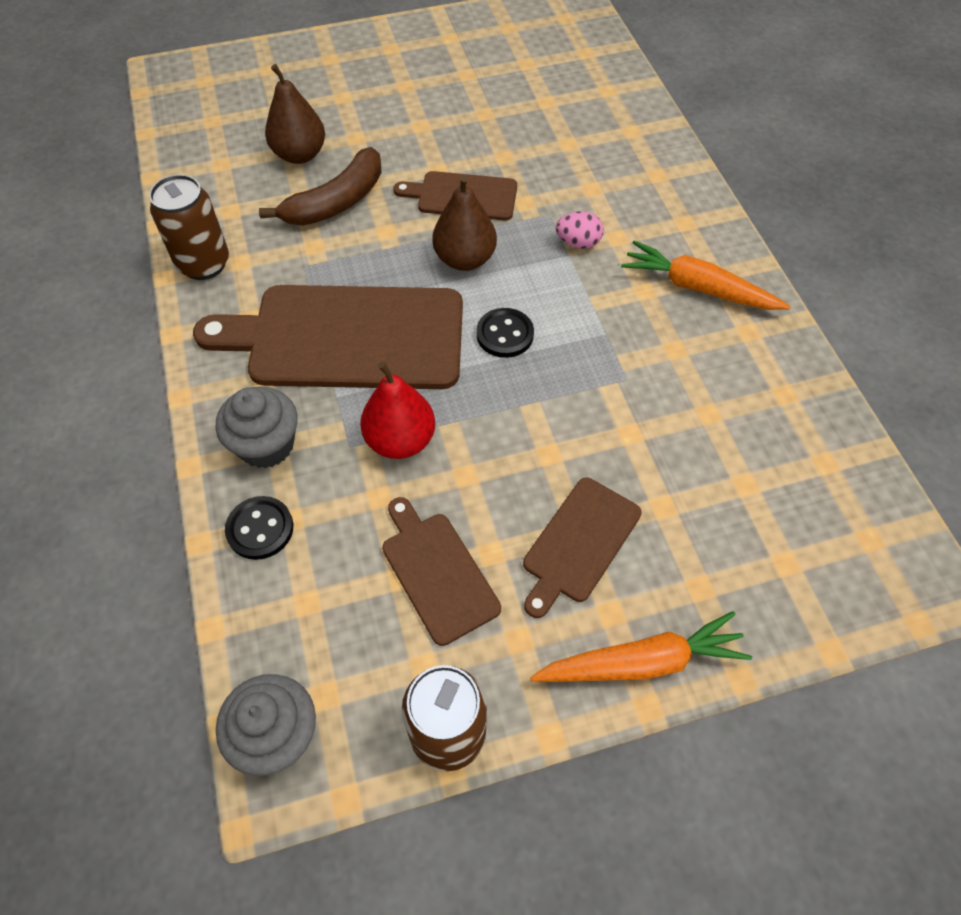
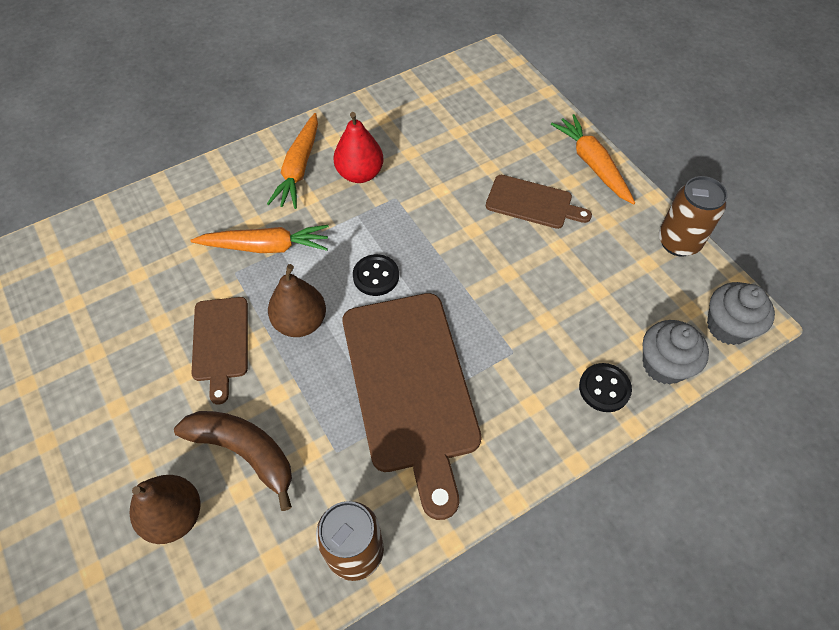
camera: 105 degrees left, 0 degrees up
grey cupcake [216,386,297,468] -> grey cupcake moved to [643,320,709,384]
red pear [360,362,435,459] -> red pear moved to [333,112,384,183]
brown cutting board [382,497,501,646] -> none
pink egg [556,211,604,249] -> orange carrot [190,225,329,253]

